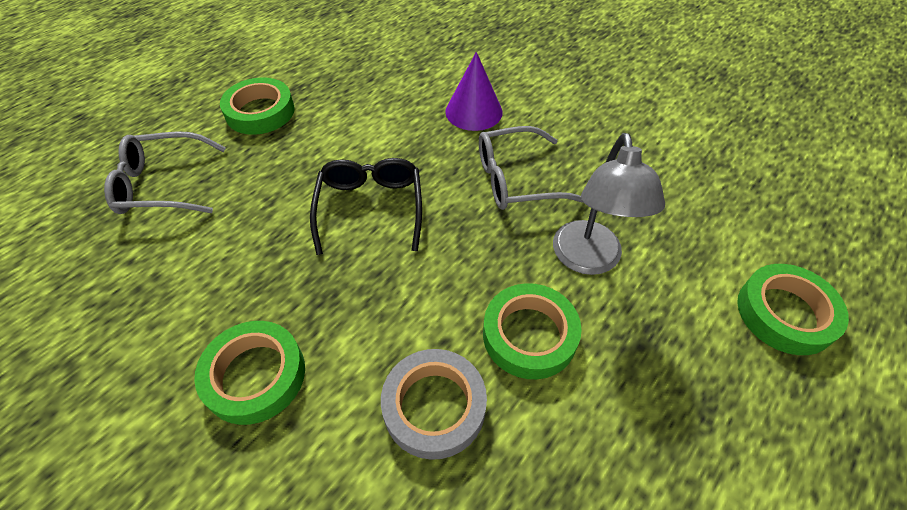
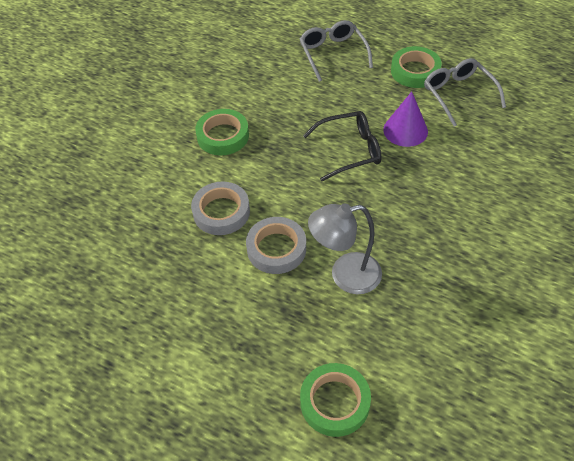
camera: 80 degrees right, 0 degrees up
purple cone [445,52,503,131] -> purple cone moved to [383,92,428,147]
grey glasses [479,126,584,210] -> grey glasses moved to [424,58,506,127]
green tape [483,283,582,379] -> grey tape [246,217,306,274]

